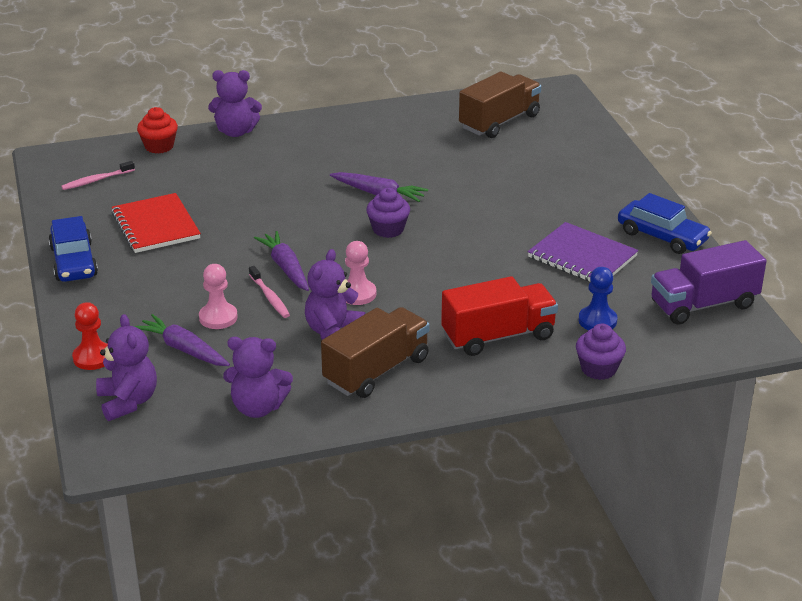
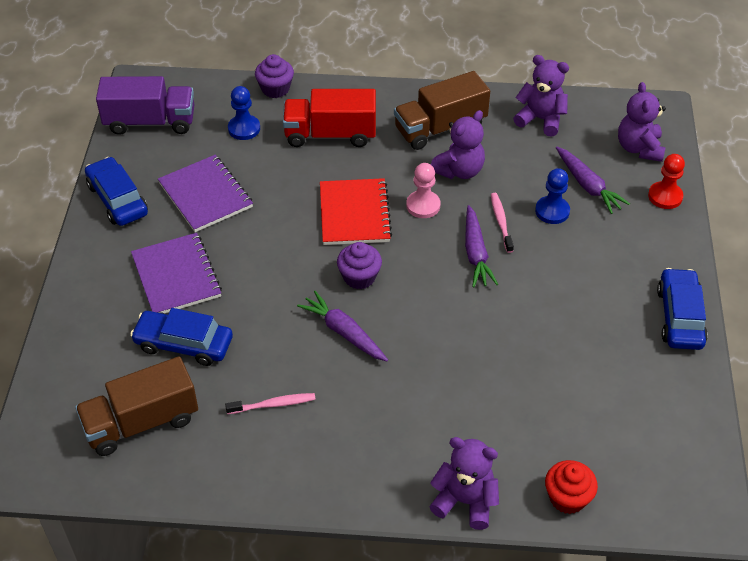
camera: 160 degrees left, 15 degrees up
pink toothbrush [61,161,135,190] -> pink toothbrush moved to [225,393,316,414]
red notebook [111,193,201,253] -> red notebook moved to [320,178,392,245]
pink pawn [199,264,238,329] -> blue pawn [535,168,570,224]
none -> blue car [130,308,233,366]
none -> purple notebook [131,233,222,313]

